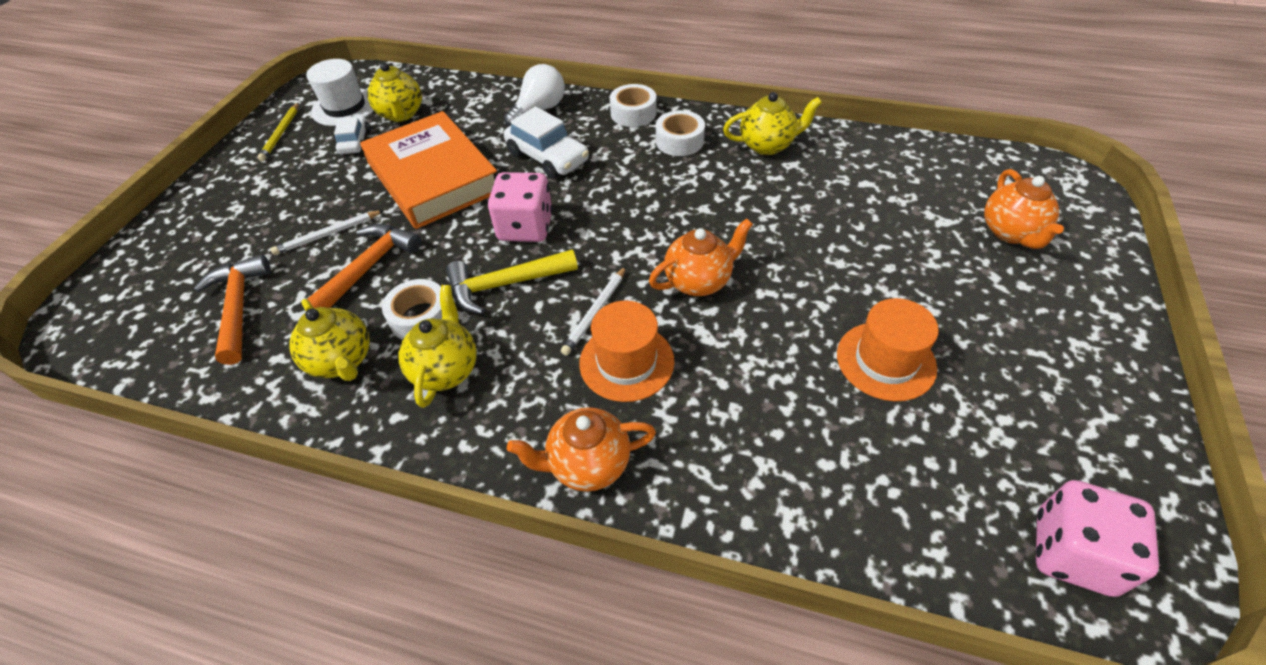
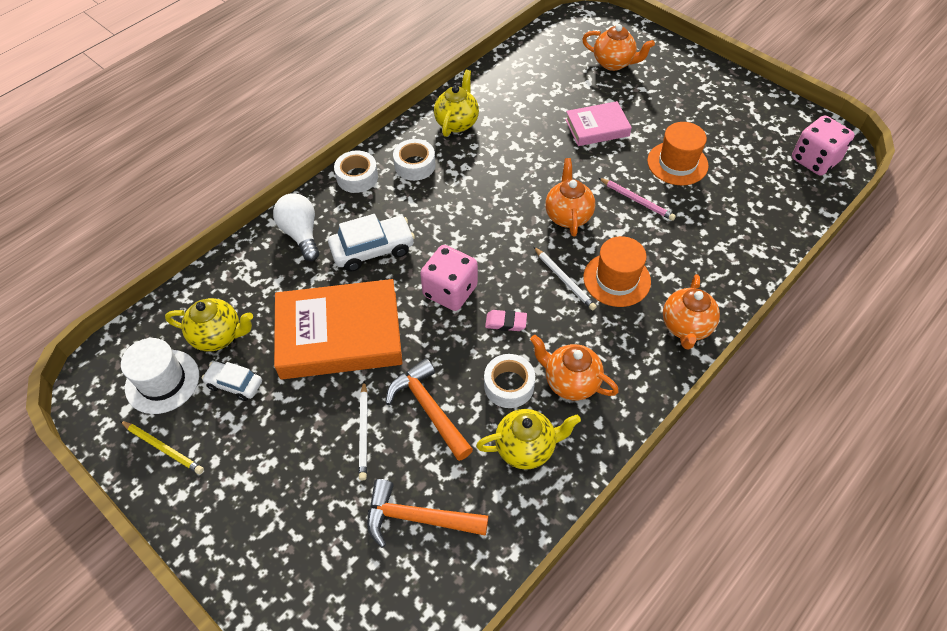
camera: 65 degrees left, 5 degrees up
yellow teapot [398,285,477,408] -> orange teapot [530,335,619,400]
yellow hammer [446,249,578,315] -> pink eraser [485,310,527,331]
none -> pink book [565,101,632,146]
none -> pink pencil [599,178,676,221]

